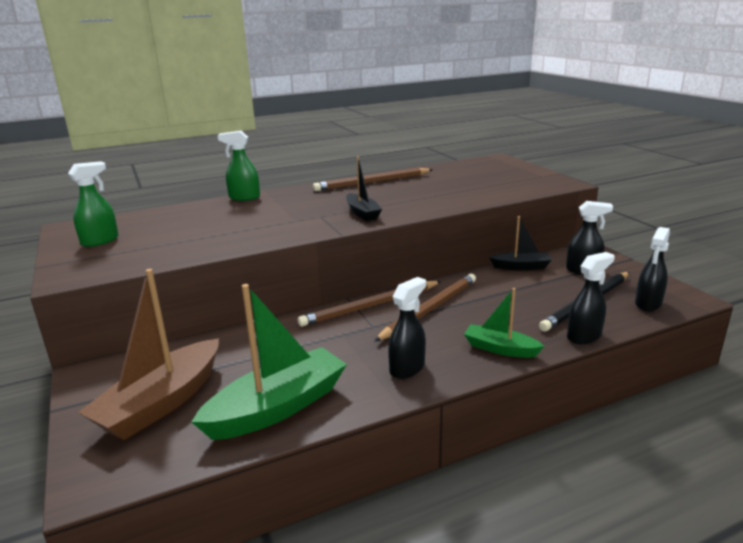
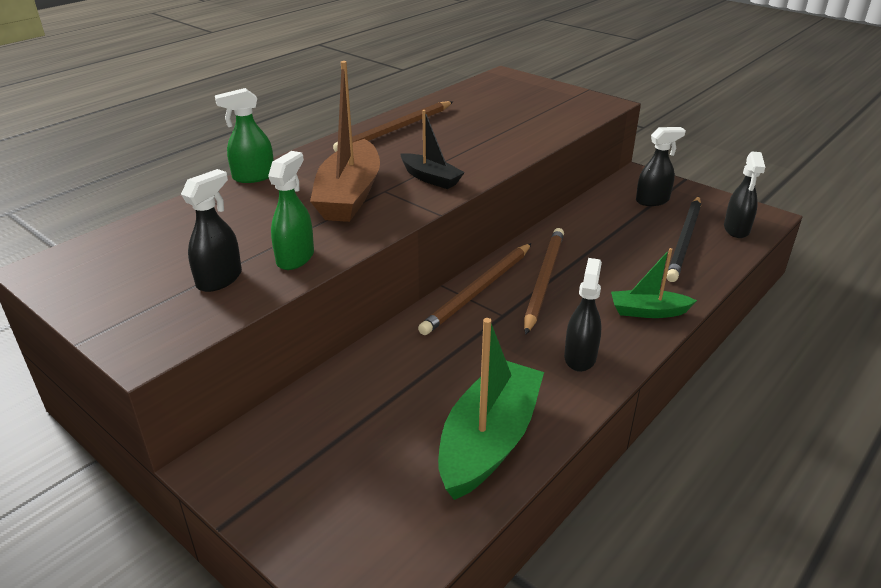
camera: 25 degrees left, 10 degrees up
green spray bottle [68,161,119,247] -> green spray bottle moved to [268,151,314,270]
brown boat [78,269,219,440] -> brown boat moved to [310,61,380,222]
black boat [489,216,552,270] -> none
black spray bottle [567,252,615,344] -> black spray bottle moved to [181,169,242,292]

